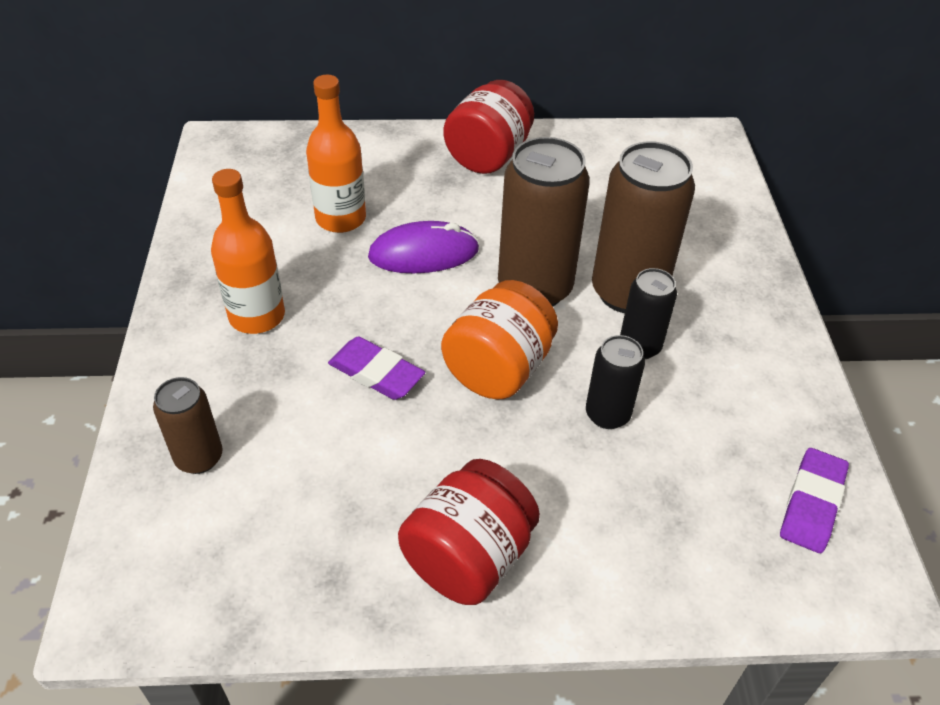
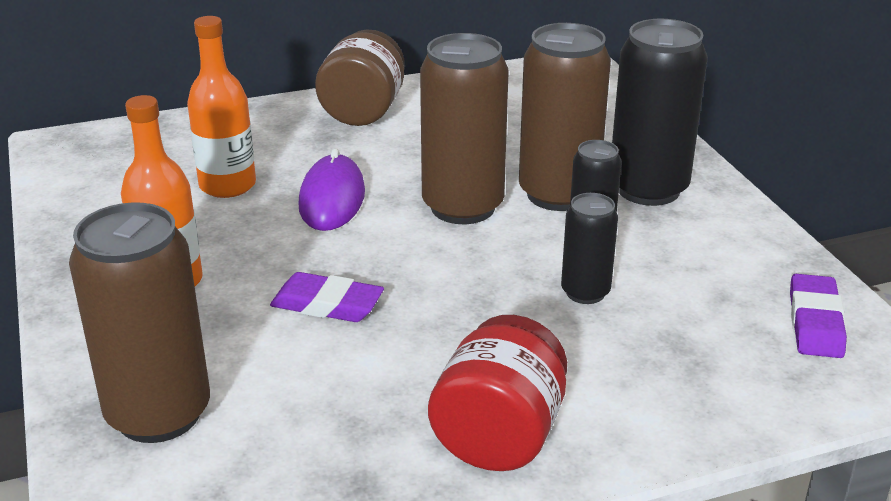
camera: 15 degrees left, 15 degrees down
brown can [153,377,223,474] -> brown can [69,202,210,443], size x1.85
purple mouse [368,221,479,273] -> purple mouse turned 60 degrees counterclockwise [298,148,365,231]
orange jar [441,280,558,399] -> none
red jar [443,80,534,174] -> brown jar [315,29,405,126]
none -> black can [612,19,708,206]

